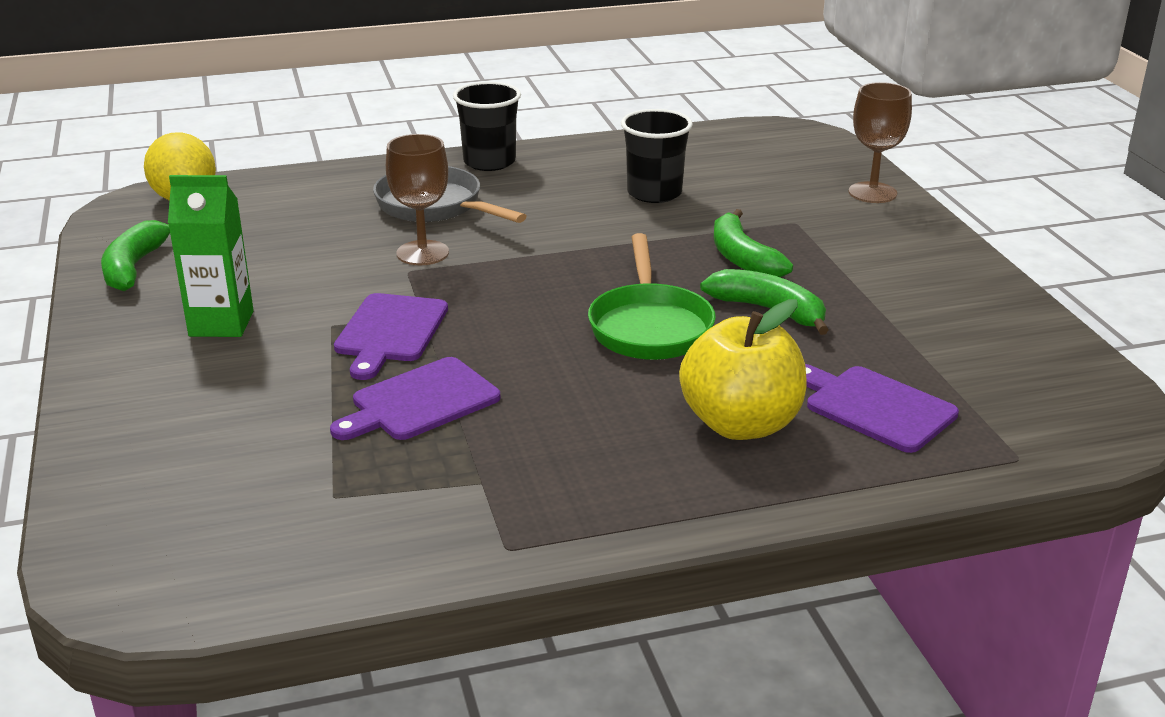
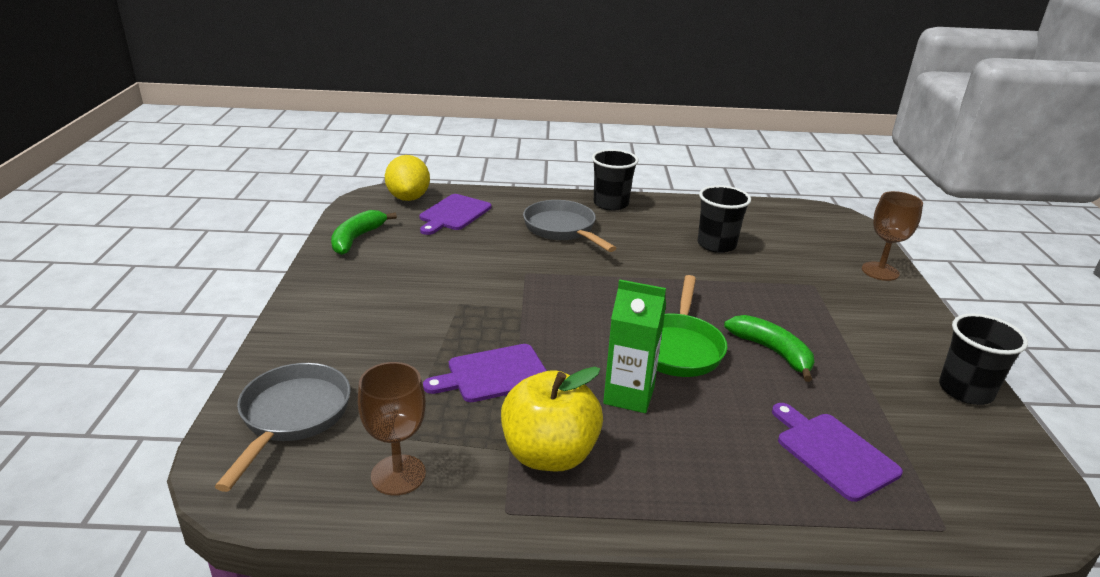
camera: 15 degrees right, 0 degrees up
green carton [168,175,254,337] -> green carton moved to [603,279,666,413]
purple cutting board [334,293,448,380] -> purple cutting board moved to [420,194,491,235]
brown goblet [386,134,449,265] -> brown goblet moved to [358,362,426,496]
yellow apple [679,299,807,440] -> yellow apple moved to [501,367,603,471]
green banana [714,209,793,278] -> none
none -> grey pan [215,363,351,492]
none -> black cup [939,313,1028,405]

